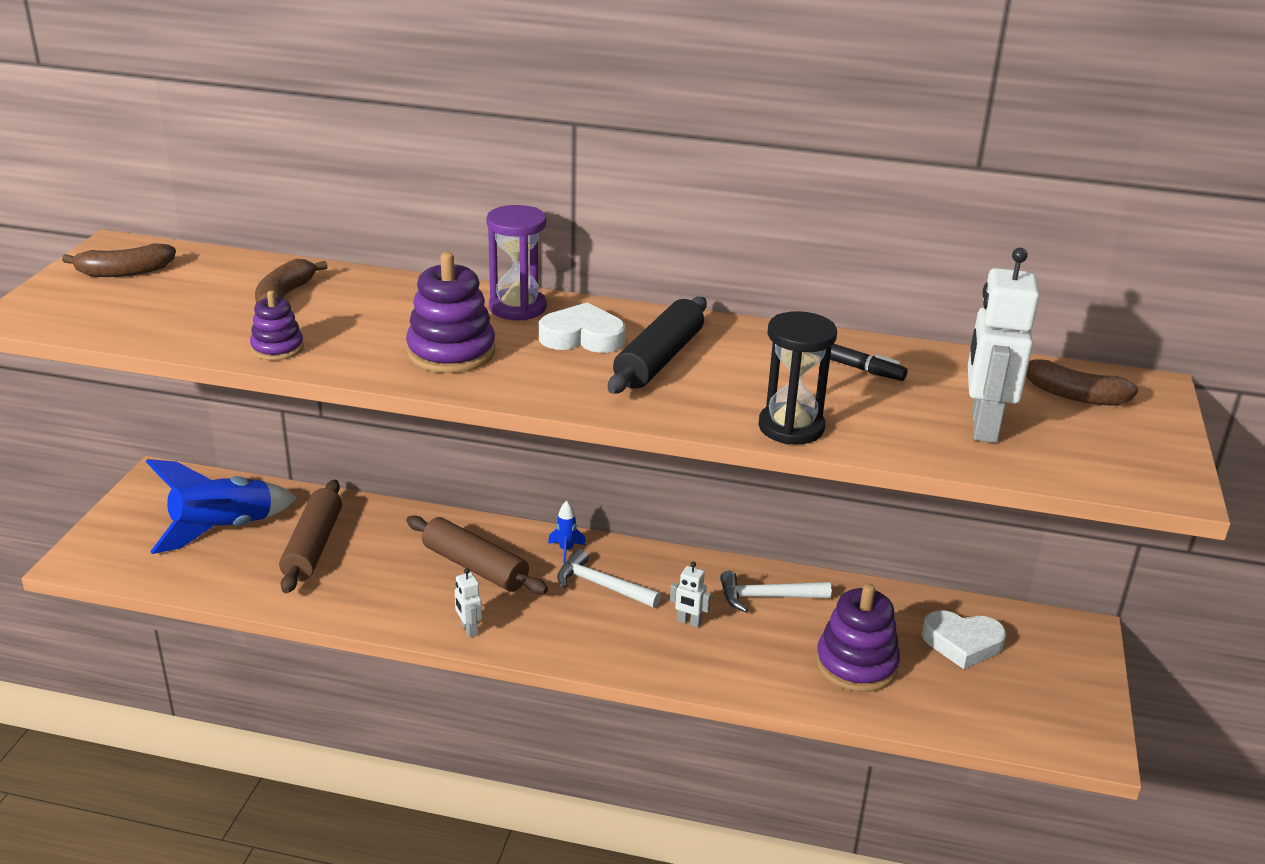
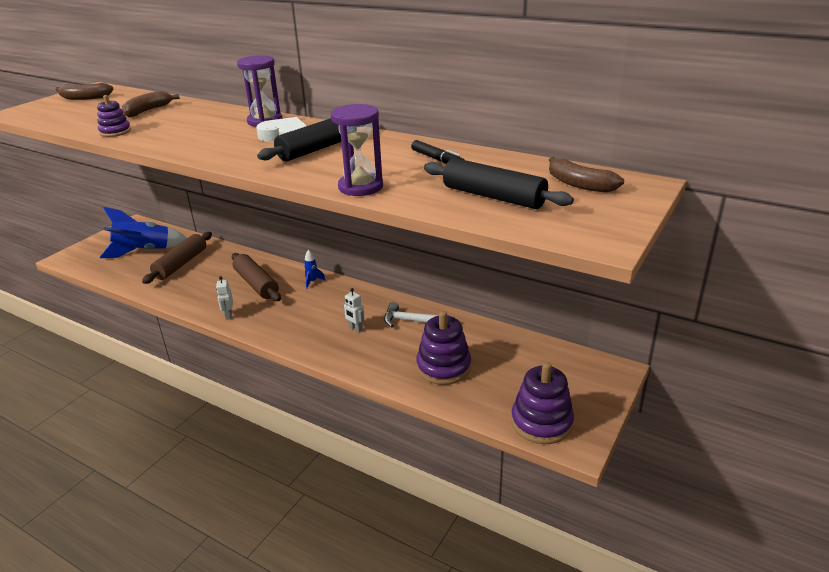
camera: 20 degrees right, 0 degrees up
purple stacking toy [406,252,495,373] -> purple stacking toy moved to [511,362,574,444]
white hammer [557,549,661,608] -> none
black hourglass [758,311,837,445] -> purple hourglass [331,104,383,196]
white heart [922,610,1006,669] -> none
white robot [968,248,1039,443] -> black rolling pin [424,158,574,209]

